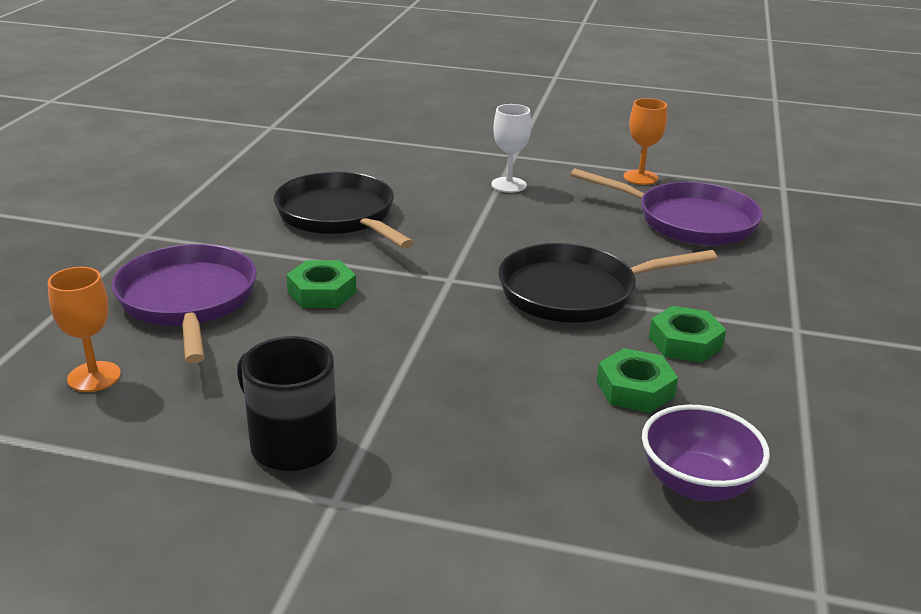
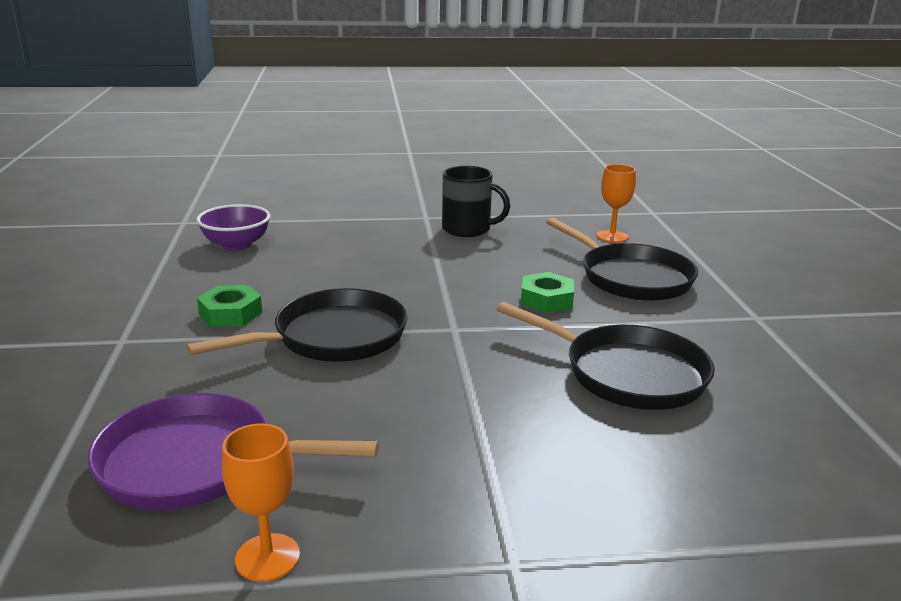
camera: 160 degrees right, 5 degrees down
purple pan [112,244,257,364] -> black pan [546,218,698,301]
white goblet [491,104,531,193] -> none
green nut [597,348,678,413] -> none

